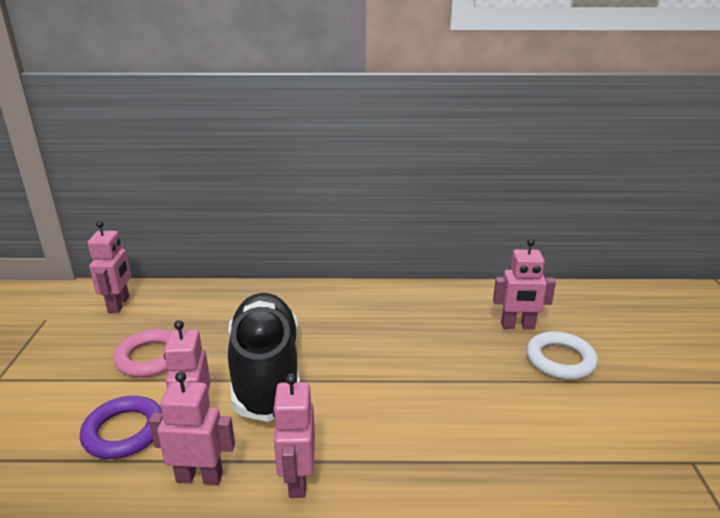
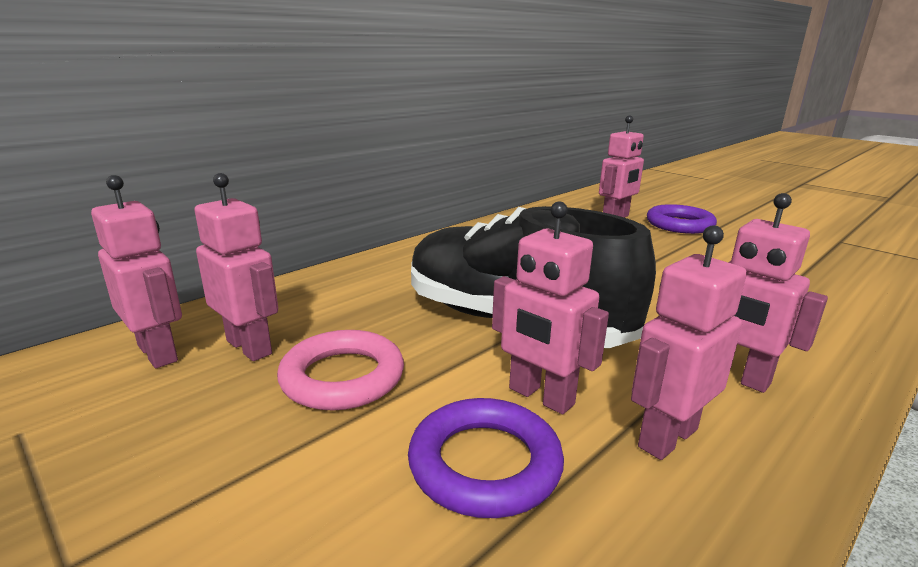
camera: 45 degrees left, 5 degrees down
white ring [526,331,598,380] -> purple ring [647,204,717,234]
none -> pink robot [194,173,278,361]

